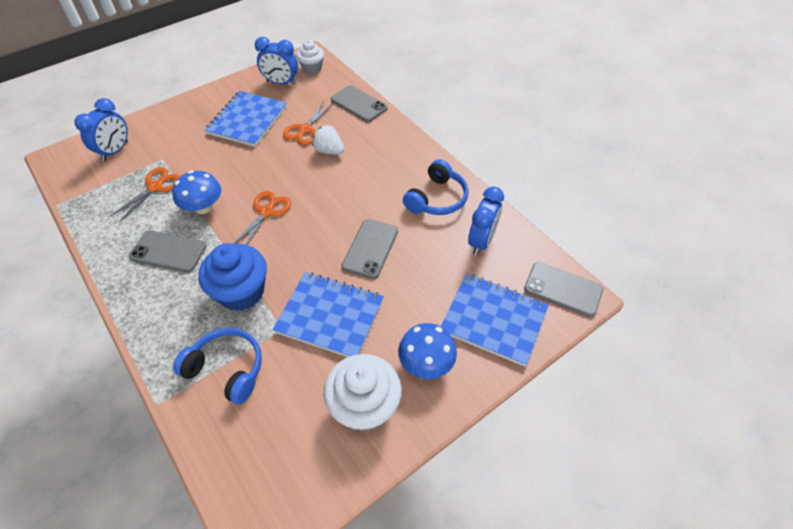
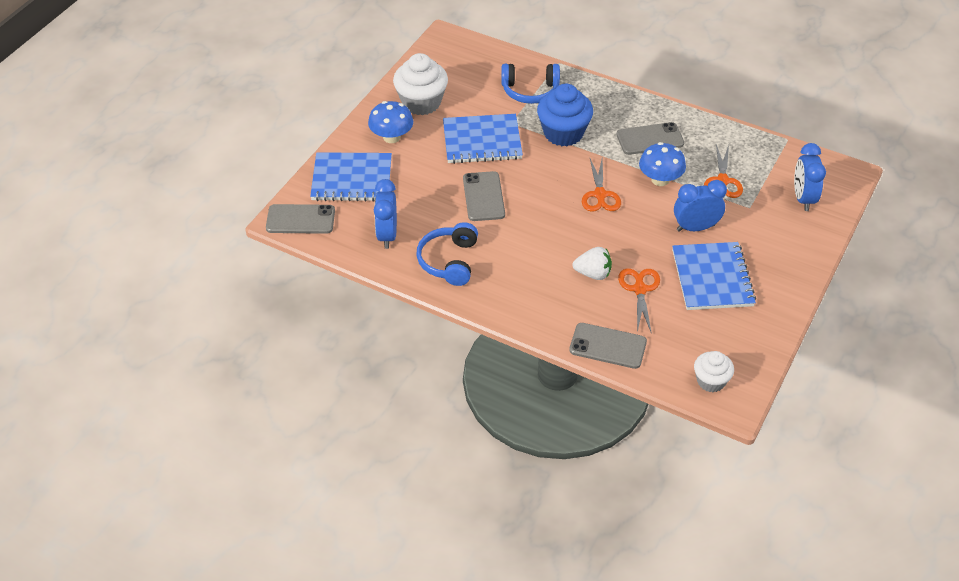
camera: 155 degrees right, 5 degrees down
blue clock [255,37,298,85] -> blue clock moved to [674,180,727,232]

